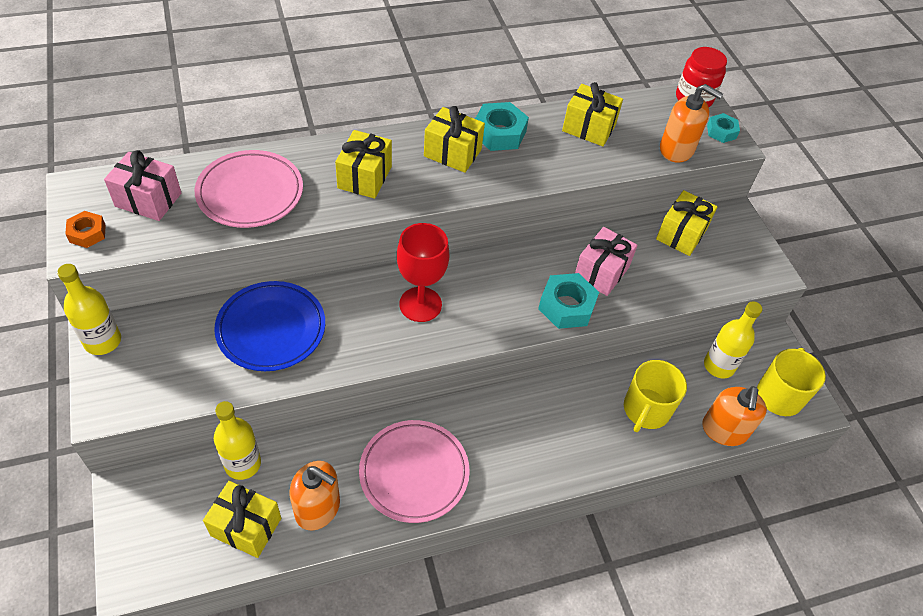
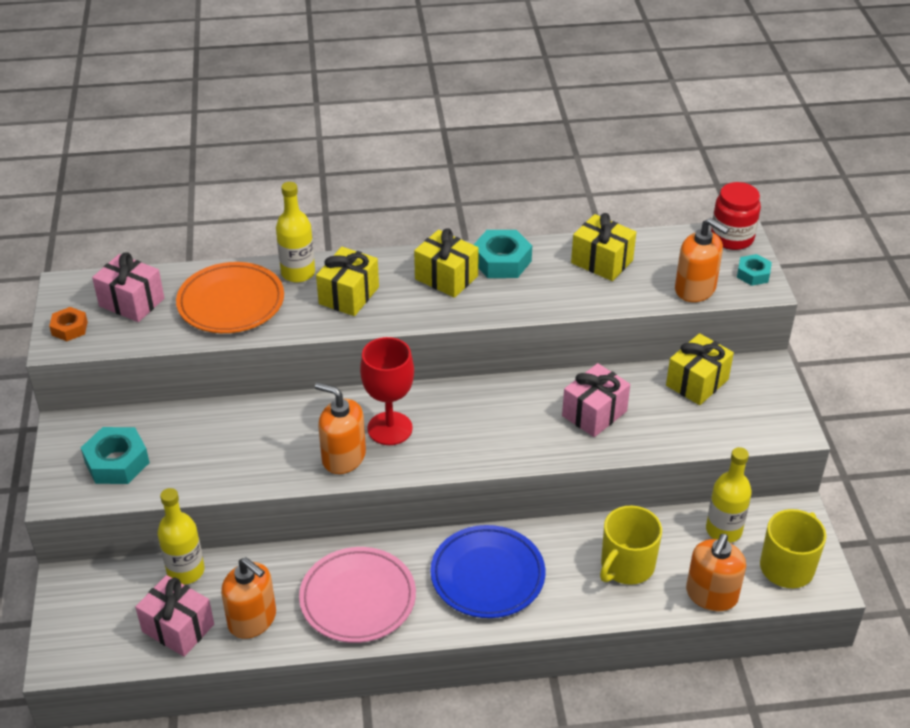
camera: 15 degrees right, 10 degrees down
yellow bottle [57,264,121,355] -> yellow bottle moved to [276,182,315,283]
pink plate [195,150,303,228] -> orange plate [176,262,284,333]
yellow gift [203,481,281,558] -> pink gift [135,575,214,657]
blue plate [214,281,325,371] -> blue plate moved to [431,525,545,618]
turquoise nut [538,273,599,329] -> turquoise nut moved to [81,427,150,484]
none -> orange soap dispenser [315,382,366,474]

